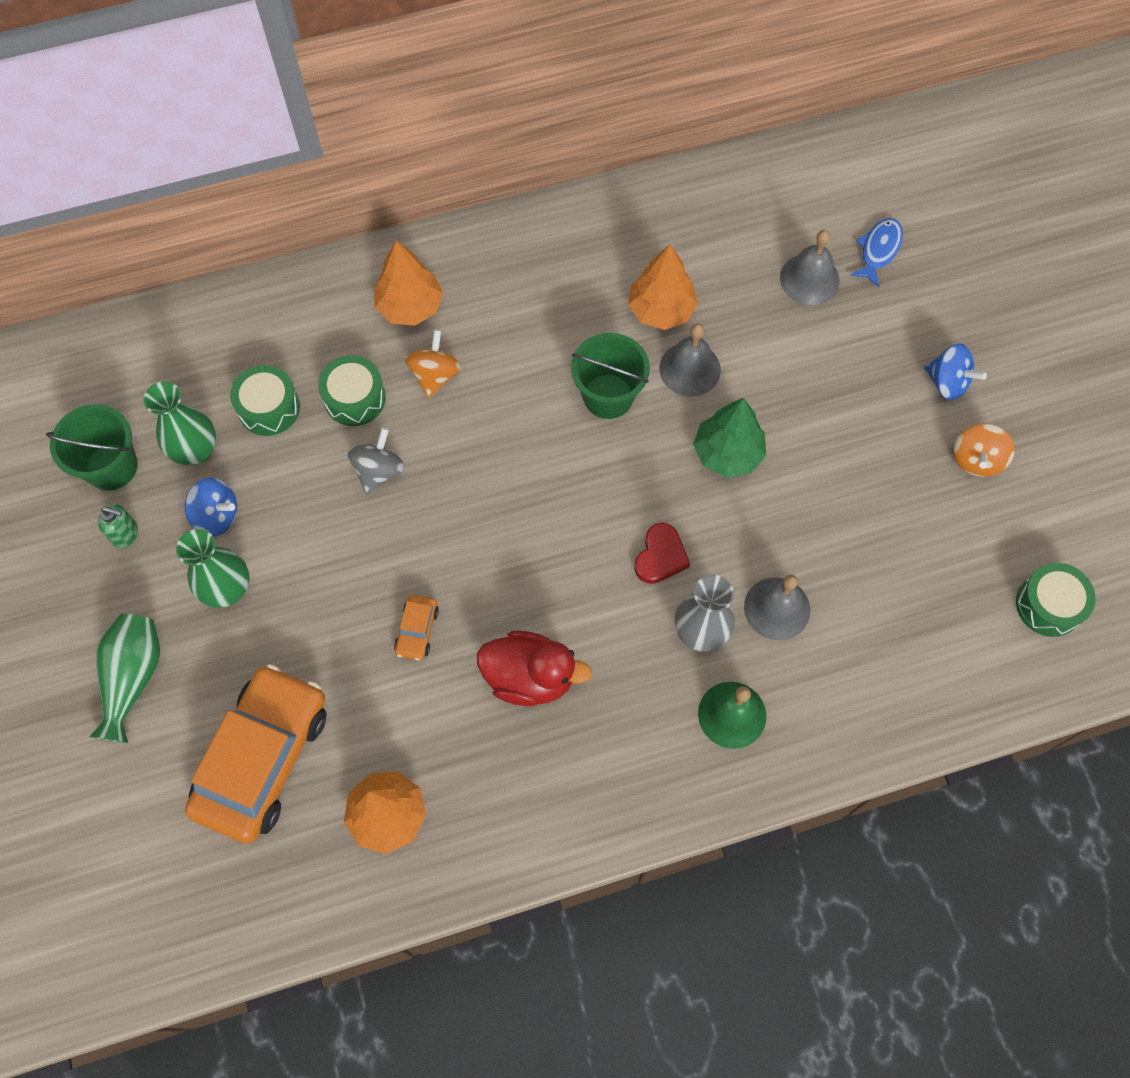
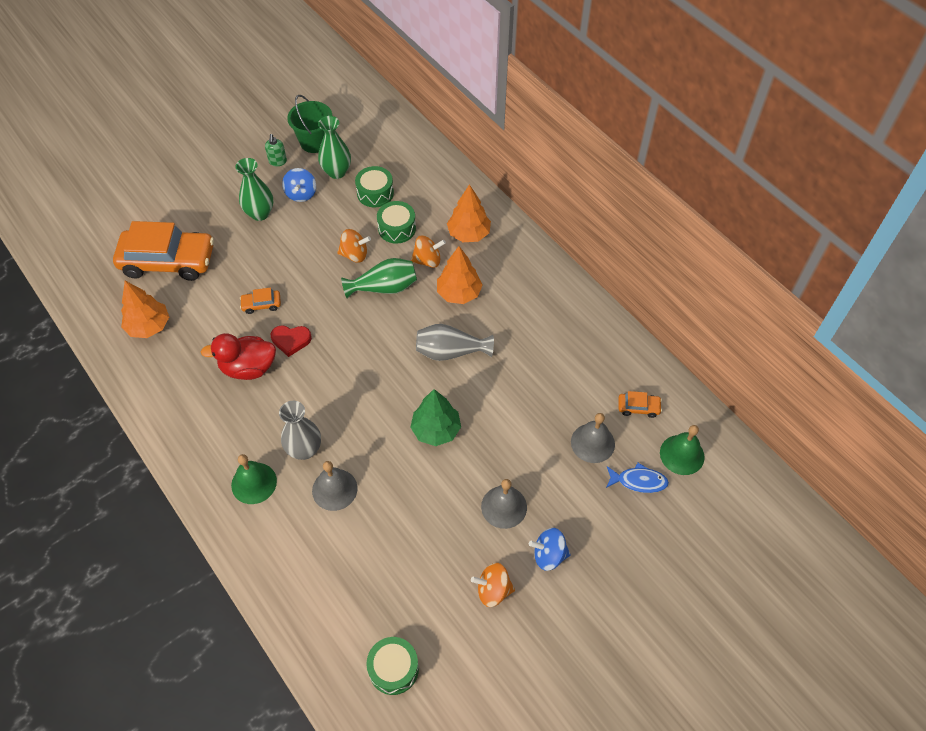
camera: 70 degrees right, 10 degrees down
green vase [89,614,160,743] -> green vase moved to [341,258,417,299]
grey spinning top [348,427,405,494] -> orange spinning top [337,229,371,262]
red duck [477,630,592,706] -> red duck turned 90 degrees clockwise [201,333,276,380]
green bucket [571,333,650,419] -> grey vase [416,324,494,361]
orange tree [628,244,698,330] -> orange tree moved to [437,246,483,304]
red heart [634,523,690,584] -> red heart moved to [271,325,312,357]
grey bell [659,323,721,397] -> grey bell moved to [481,479,527,529]
blue spinning top [924,344,987,400] -> blue spinning top turned 75 degrees clockwise [529,528,571,571]
none -> orange car [618,391,662,418]
none -> green bell [660,425,705,475]

